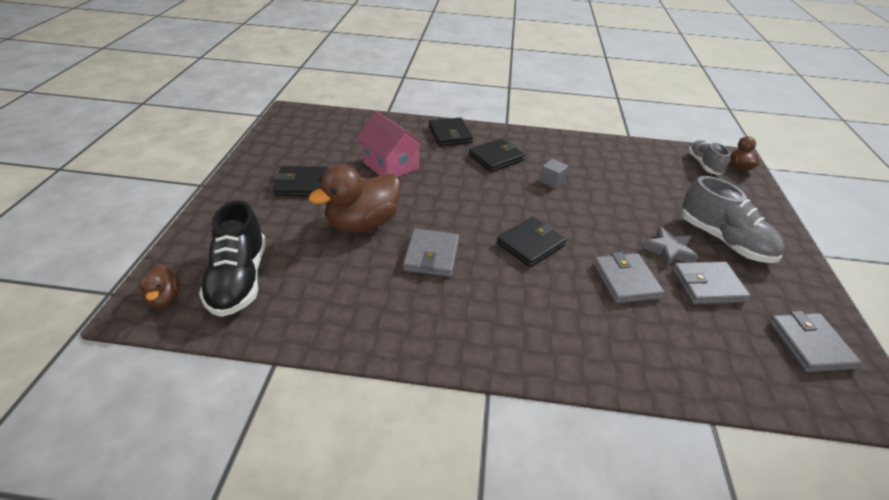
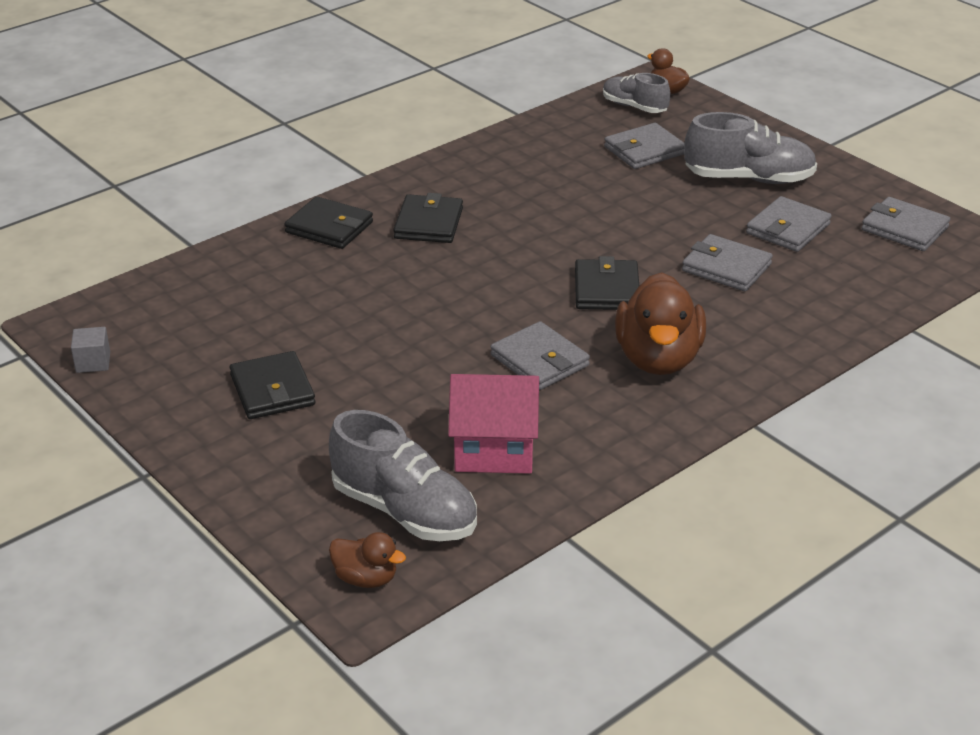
camera: 45 degrees left, 5 degrees down
black shoe [199,200,266,317] -> grey shoe [329,410,477,541]
black wallet [273,166,328,196] -> black wallet turned 60 degrees counterclockwise [230,351,315,419]
brown duck [308,164,401,232] -> brown duck moved to [615,272,706,375]
pink house [356,111,425,177] -> pink house moved to [448,374,539,474]
grey cube [539,159,568,189] -> grey cube moved to [71,327,110,373]
grey star [642,227,699,267] -> none
none -> grey wallet [604,123,685,169]

